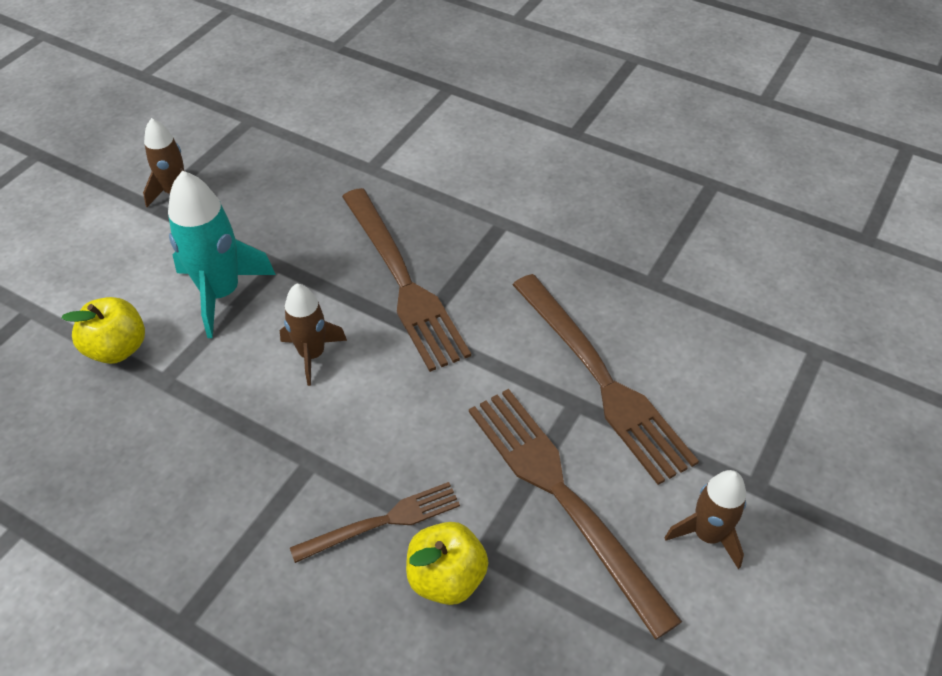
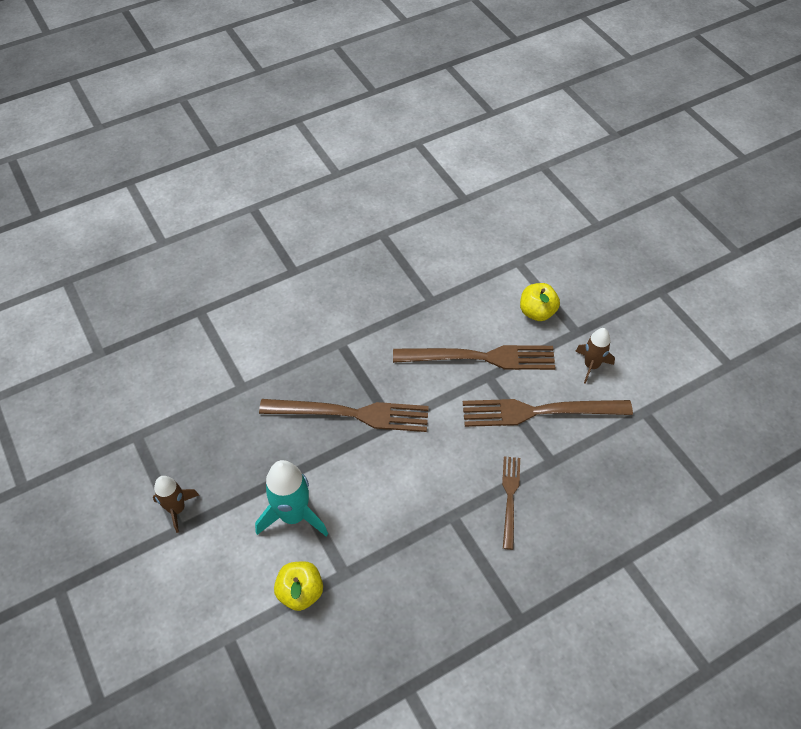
camera: 60 degrees left, 5 degrees up
brown rocket [280,284,347,386] -> none
yellow apple [406,522,488,605] -> yellow apple moved to [520,283,560,321]

